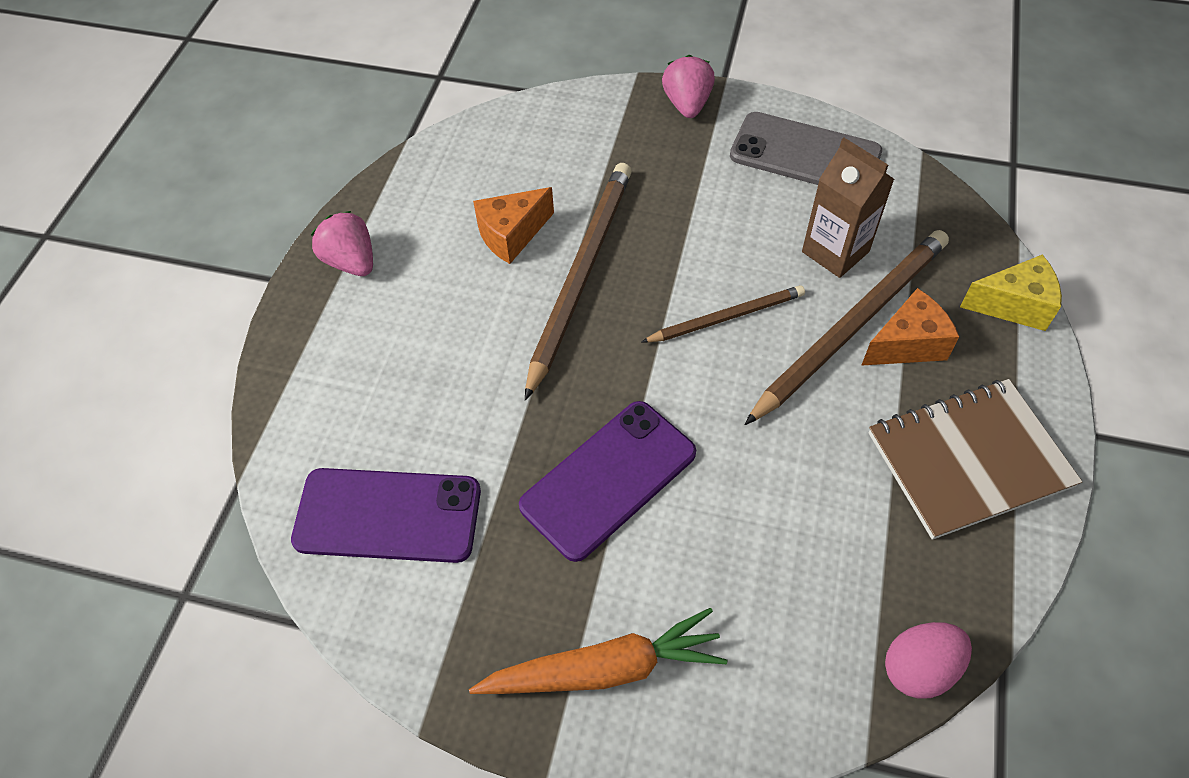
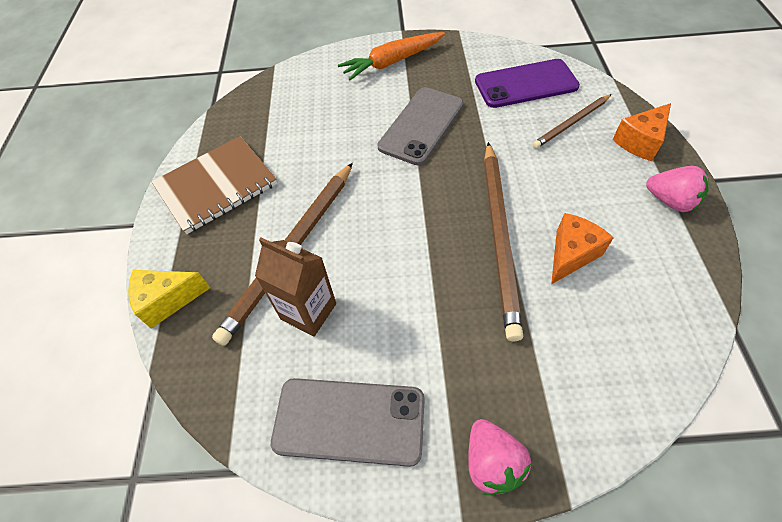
camera: 165 degrees right, 0 degrees up
purple phone [519,401,696,562] -> grey phone [377,87,464,165]
brown pencil [642,285,805,343] -> brown pencil moved to [533,94,612,148]
orange cheese [861,288,959,366] -> orange cheese moved to [613,103,671,161]
pink egg [885,622,972,699] -> none

